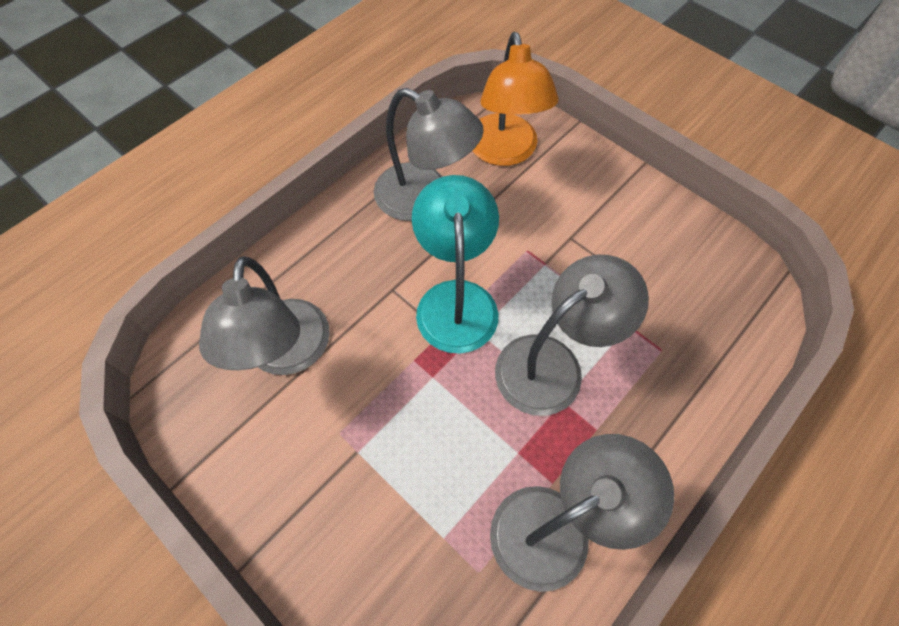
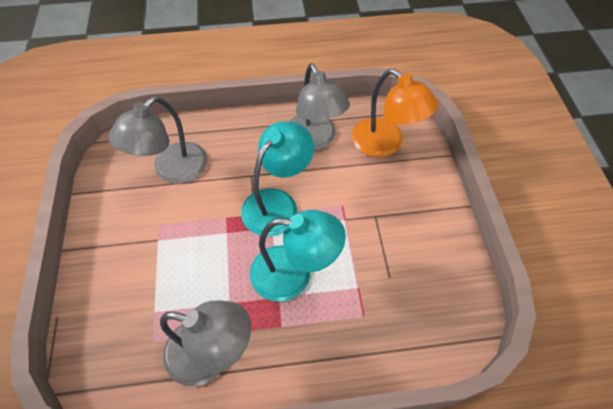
camera: 40 degrees right, 5 degrees down
orange lamp [472,32,559,166] -> orange lamp turned 75 degrees counterclockwise [352,69,438,157]
grey lamp [495,255,649,416] -> turquoise lamp [250,210,346,302]

